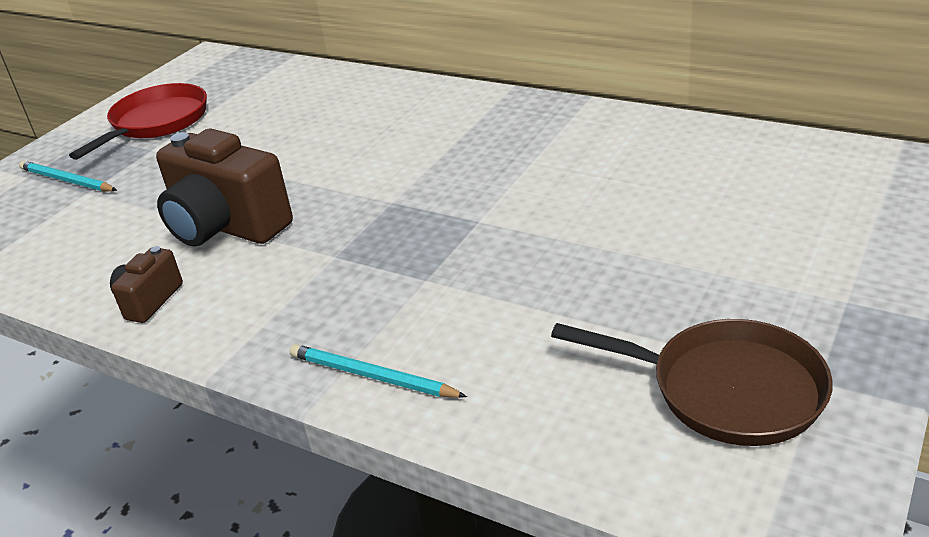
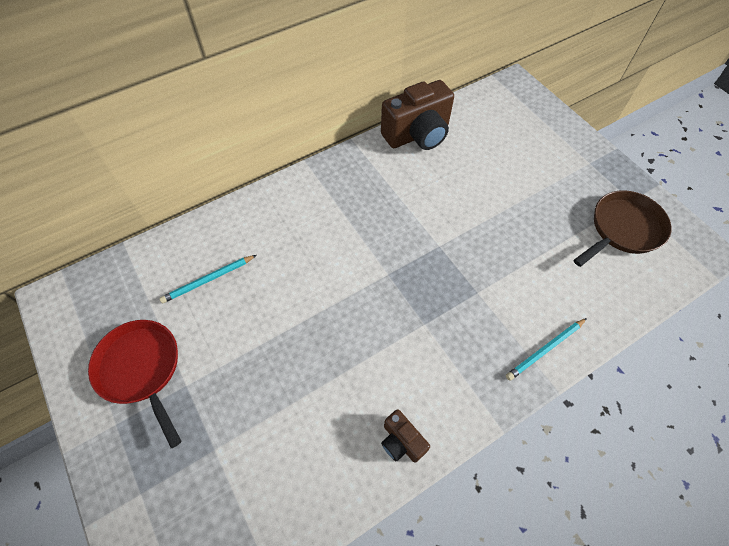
camera: 65 degrees left, 25 degrees up
turquoise pencil [19,161,117,192] -> turquoise pencil moved to [159,255,256,303]
brown camera [156,128,293,246] -> brown camera moved to [381,80,454,150]

